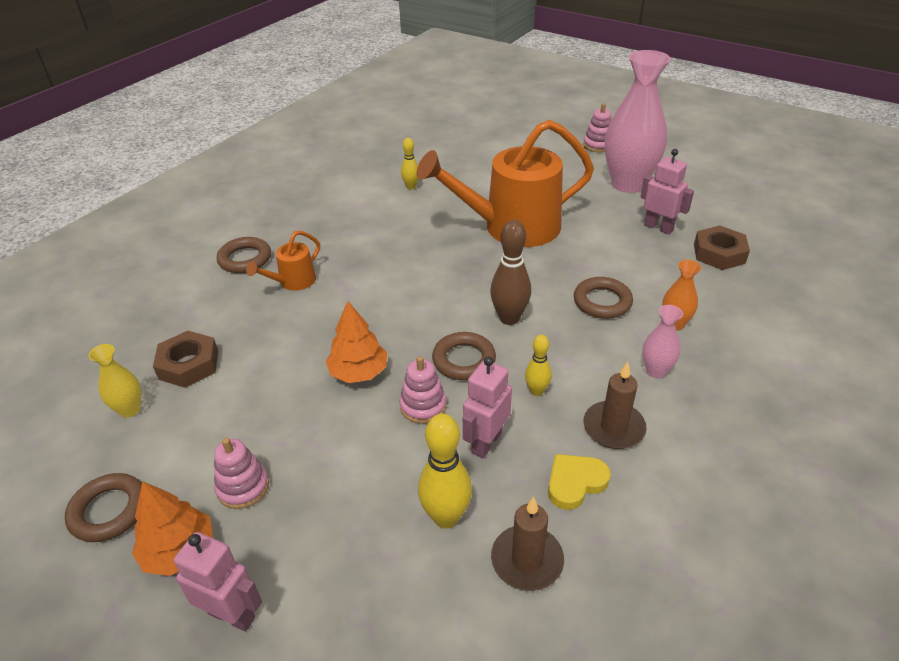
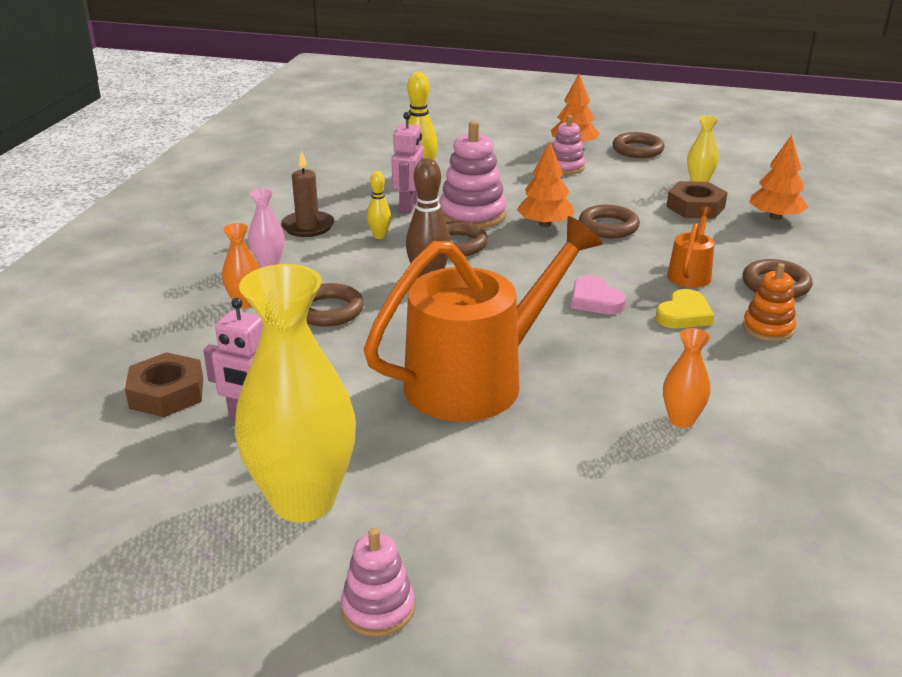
camera: 160 degrees right, 10 degrees down
pink robot [174,532,262,632] -> none
pink stacking toy [399,356,447,424] -> pink stacking toy [439,121,506,229], size x1.64
yellow bowling pin [401,138,418,190] -> orange vase [663,328,710,428]
brown candle [491,497,564,591] -> none
yellow heart [548,454,611,510] -> yellow heart moved to [656,289,714,329]
pink vase [605,50,671,193] -> yellow vase [235,264,356,522]
none -> pink heart [571,275,626,314]
none -> brown ring [579,205,640,238]
none -> orange stacking toy [743,263,796,342]
none -> orange tree [749,135,808,220]

